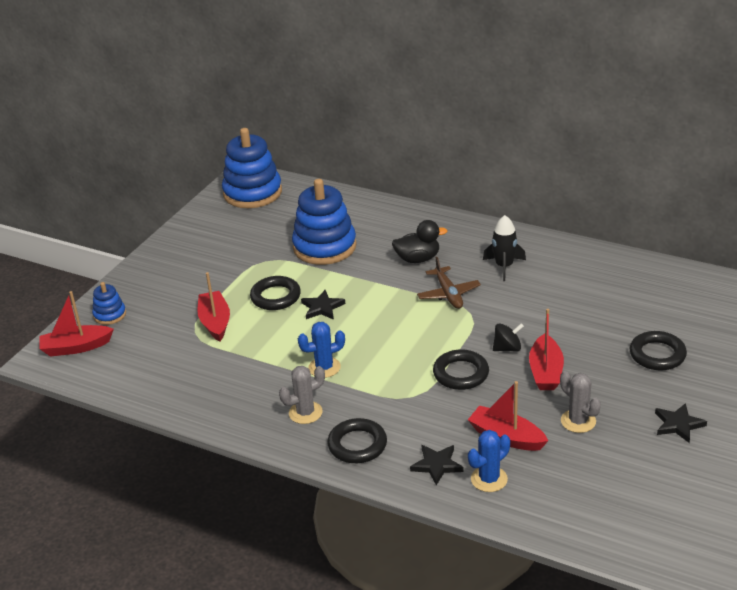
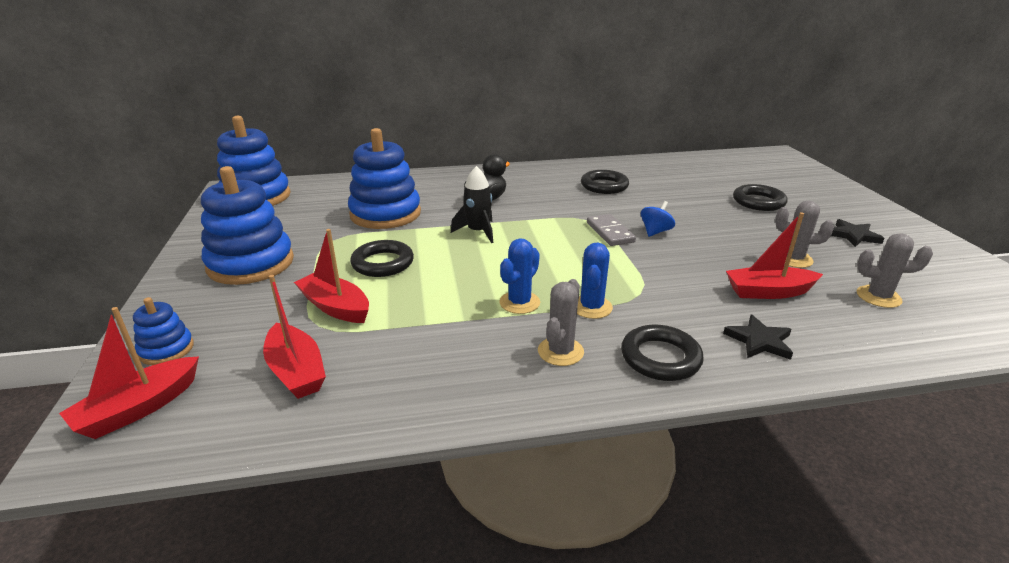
camera: 40 degrees left, 5 degrees down
black star [301,290,345,320] -> none
brown plane [417,257,481,309] -> none
black ring [433,349,489,390] -> black ring moved to [581,170,629,194]
blue cactus [468,430,510,492] -> blue cactus moved to [577,242,613,319]
black rocket [483,215,526,281] -> black rocket moved to [451,166,493,243]
black spinning top [493,323,524,352] -> blue spinning top [641,201,675,237]
red boat [529,309,564,390] -> red boat moved to [263,275,326,399]
none -> blue stacking toy [201,166,294,285]
none -> grey domino [587,214,636,246]
none -> grey cactus [856,233,933,308]

